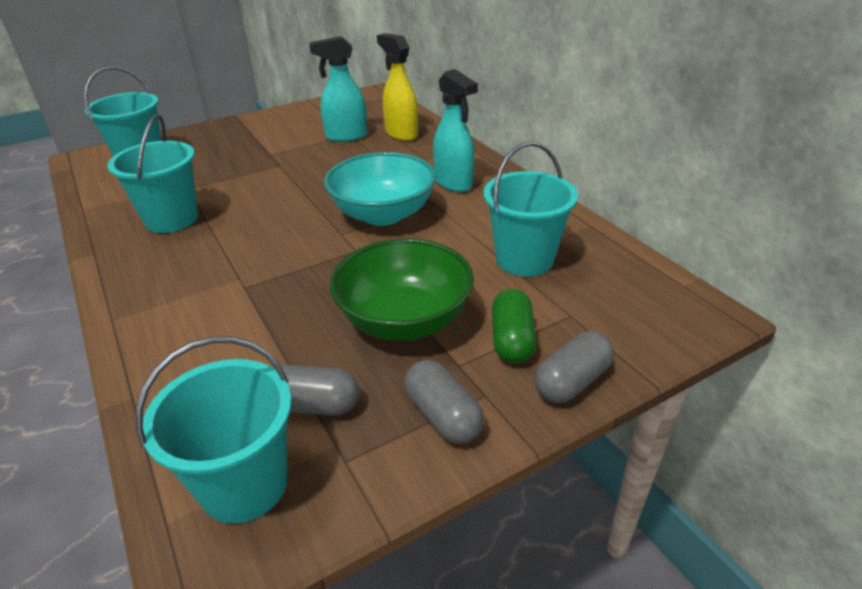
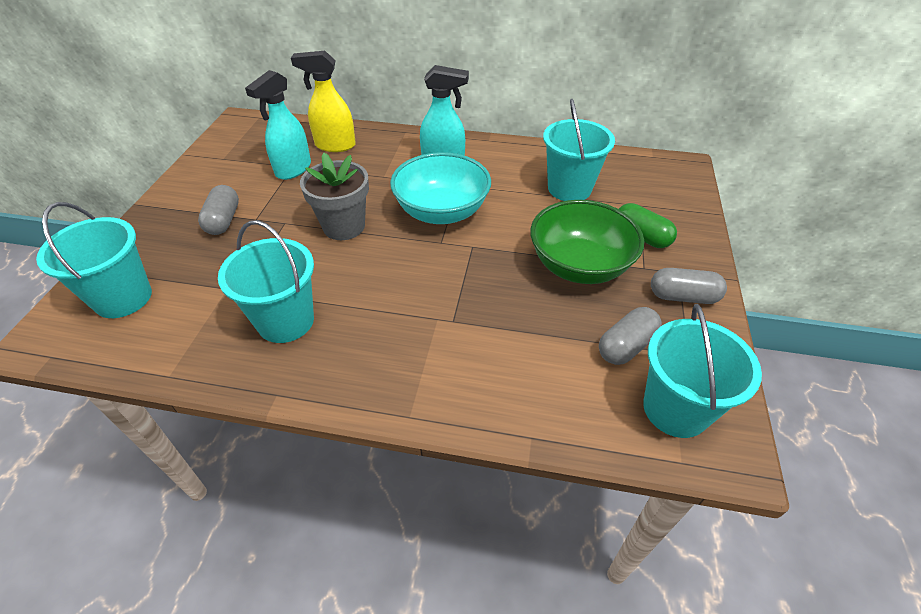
camera: 50 degrees left, 10 degrees up
grey capsule [535,331,614,403] -> grey capsule moved to [198,185,239,235]
none -> grey flower pot [300,153,369,240]

